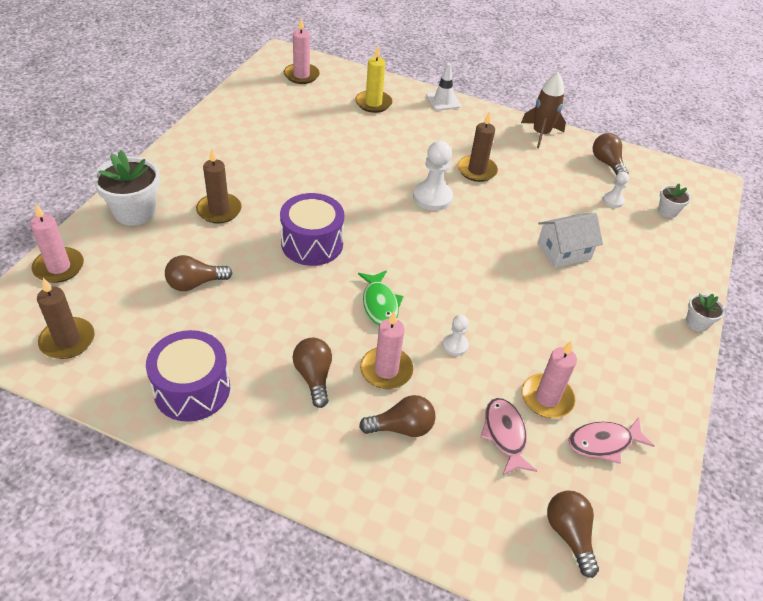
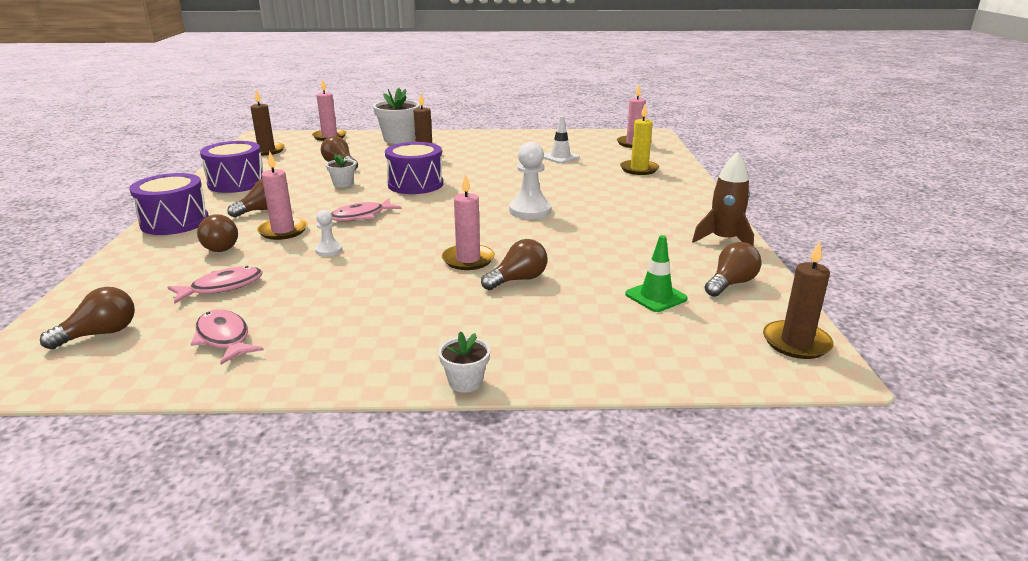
camera: 70 degrees right, 20 degrees down
green fish [358,270,403,325] -> pink fish [331,199,402,221]
white traffic cone [426,63,461,111] -> white traffic cone moved to [544,116,580,163]
brown candle [458,111,498,182] -> brown candle moved to [763,241,834,359]
pink candle [522,341,577,418] -> pink candle moved to [442,174,495,270]
white house [537,213,603,268] -> brown light bulb [481,239,547,290]
white pawn [603,172,629,208] -> green traffic cone [625,235,688,312]
white flower pot [658,184,691,218] -> white flower pot moved to [326,154,356,188]
none -> purple drum [129,173,209,235]

